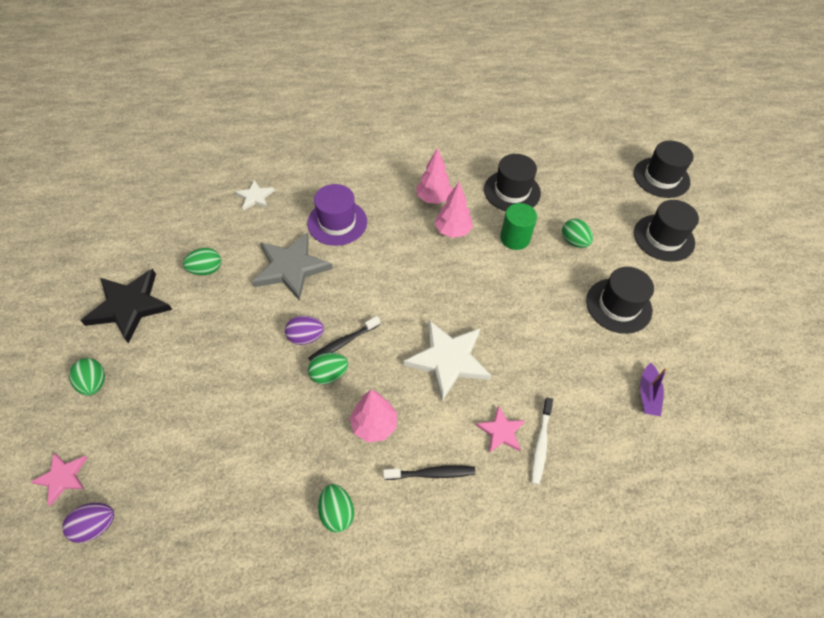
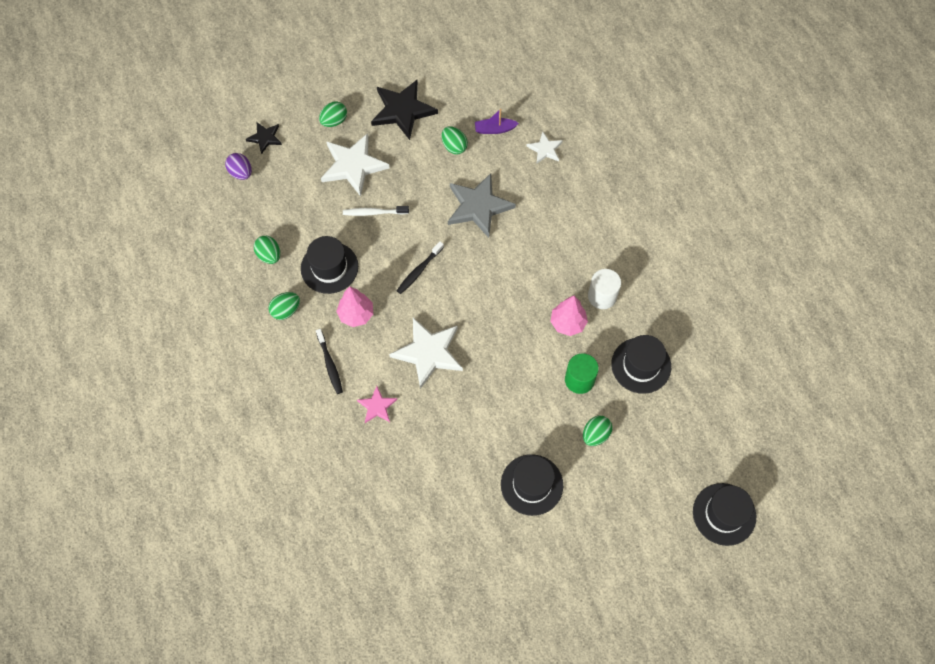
camera: 75 degrees right, 10 degrees up
pink star [31,453,88,506] -> black star [246,122,282,154]
purple egg [285,316,324,345] -> none
purple hat [307,184,367,246] -> none
black toothbrush [308,316,381,362] -> black toothbrush turned 90 degrees counterclockwise [396,241,444,294]
green egg [308,353,348,384] -> green egg moved to [254,236,280,264]
pink tree [416,148,453,204] -> white cylinder [588,269,621,309]
white toothbrush [531,397,553,485] -> white toothbrush moved to [343,206,409,216]
black hat [634,200,699,262] -> black hat moved to [301,236,358,294]
purple boat [640,363,667,417] -> purple boat moved to [475,109,519,134]
none -> white star [321,133,389,197]

